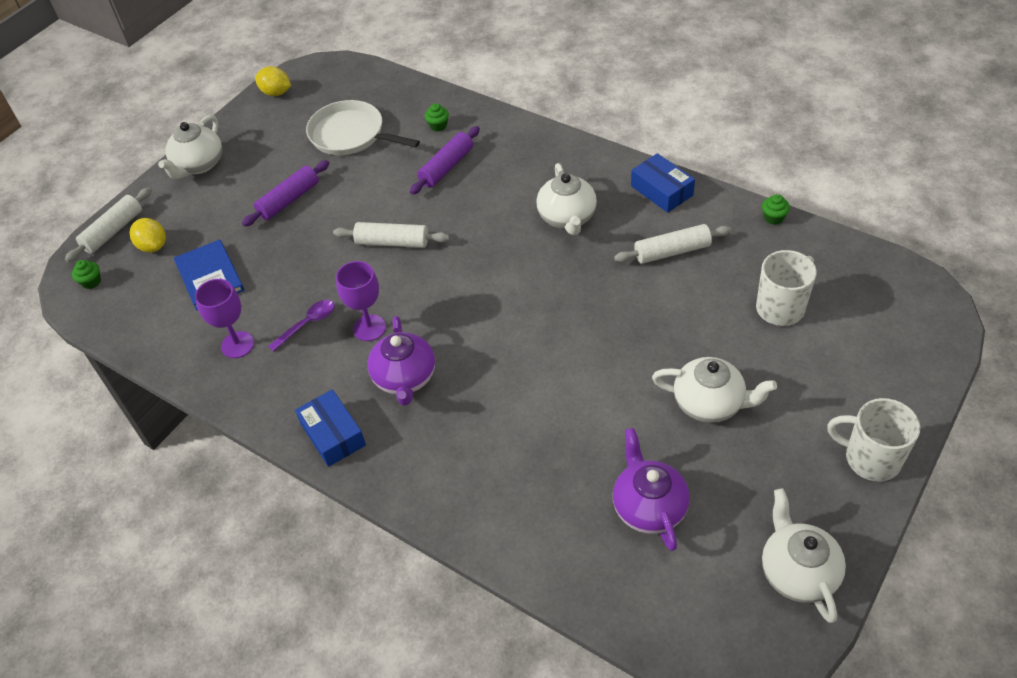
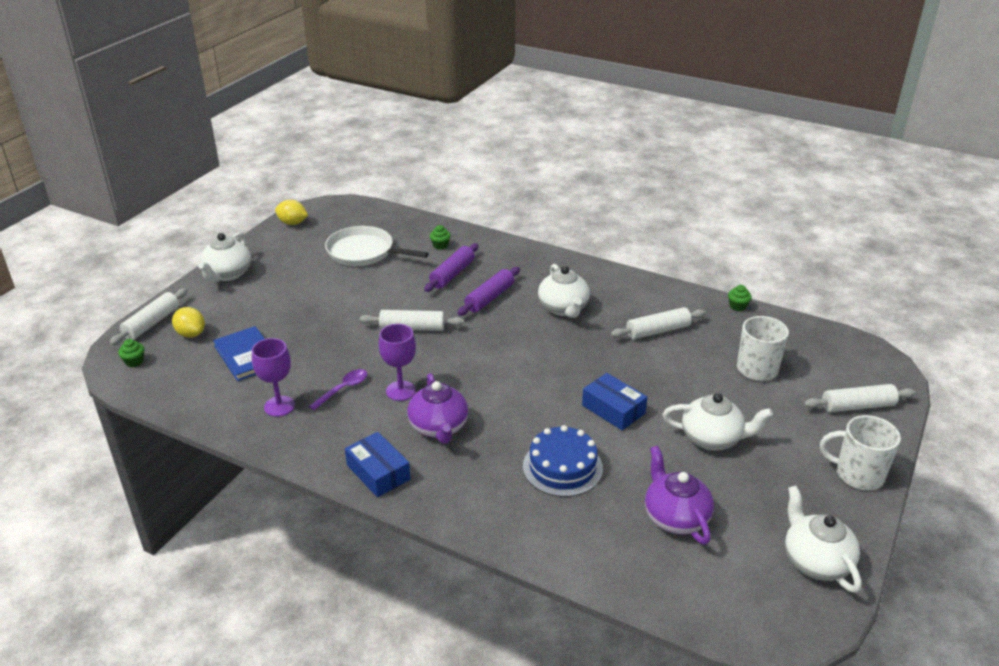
camera: 10 degrees left, 15 degrees down
purple rolling pin [242,160,329,227] -> purple rolling pin moved to [458,267,520,316]
blue box [631,153,695,213] -> blue box moved to [582,373,647,431]
none -> blue cake [523,425,603,497]
none -> white rolling pin [804,384,916,412]

